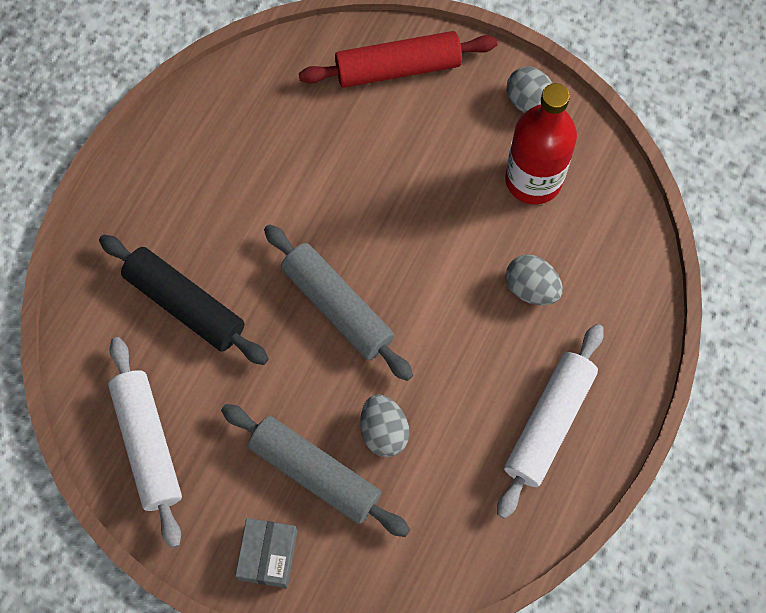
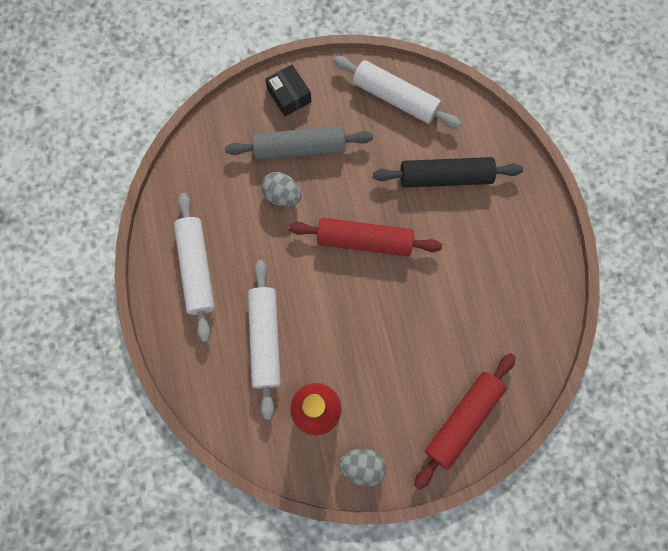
camera: 140 degrees right, 5 degrees up
grey box [235,518,298,588] -> black box [265,65,311,116]
grey rolling pin [264,224,413,381] -> red rolling pin [289,218,442,256]
grey egg [506,255,563,305] -> white rolling pin [248,260,281,420]

